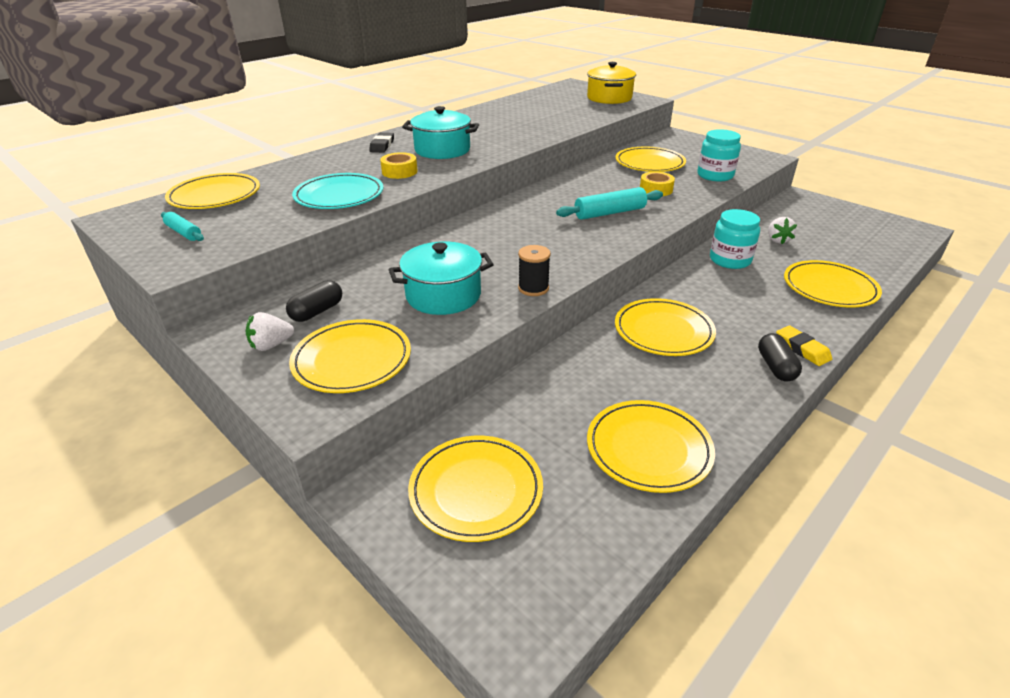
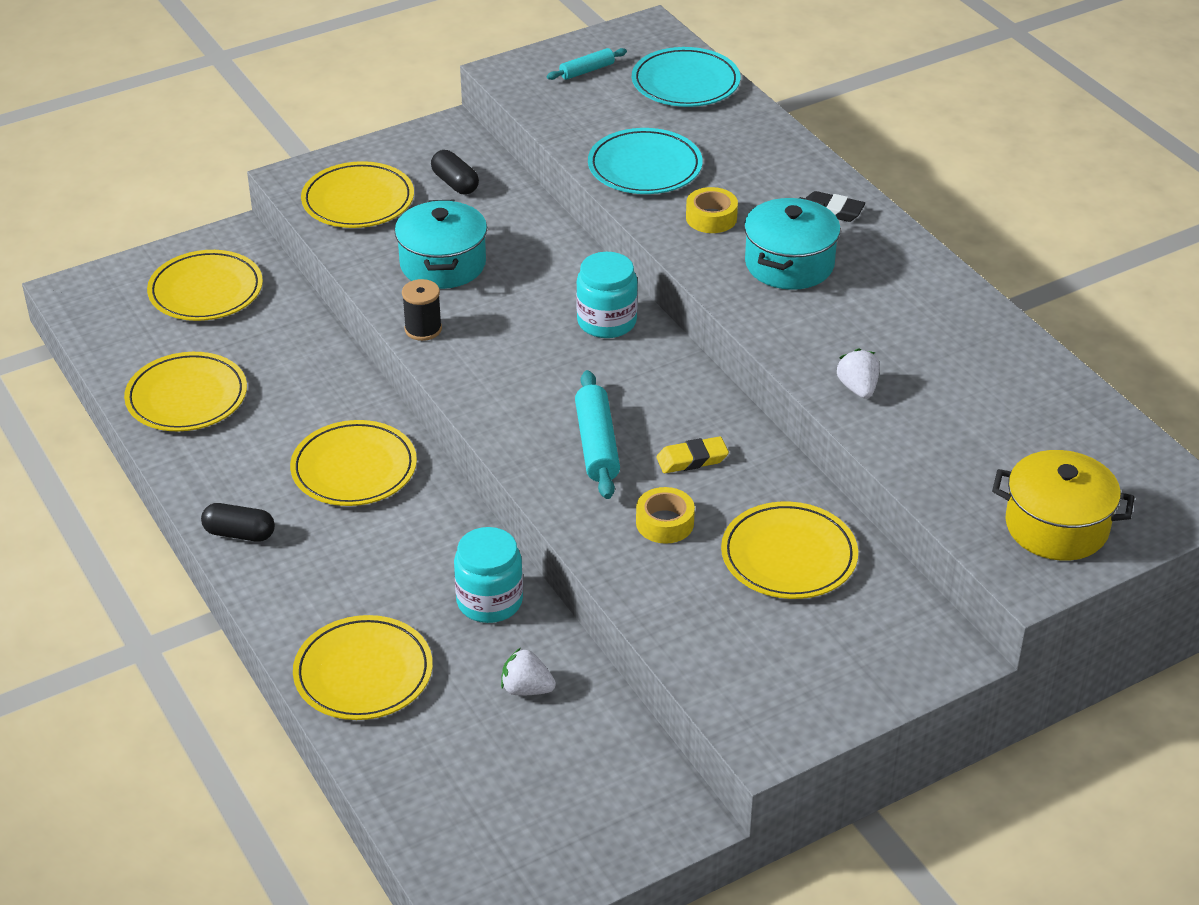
camera: 105 degrees right, 5 degrees up
yellow plate [165,173,260,209] -> turquoise plate [632,47,740,107]
white strawberry [246,312,294,351] -> white strawberry moved to [837,348,880,399]
turquoise jar [697,129,741,182] -> turquoise jar moved to [576,252,638,338]
yellow eraser [776,326,832,366] -> yellow eraser moved to [656,436,729,473]

